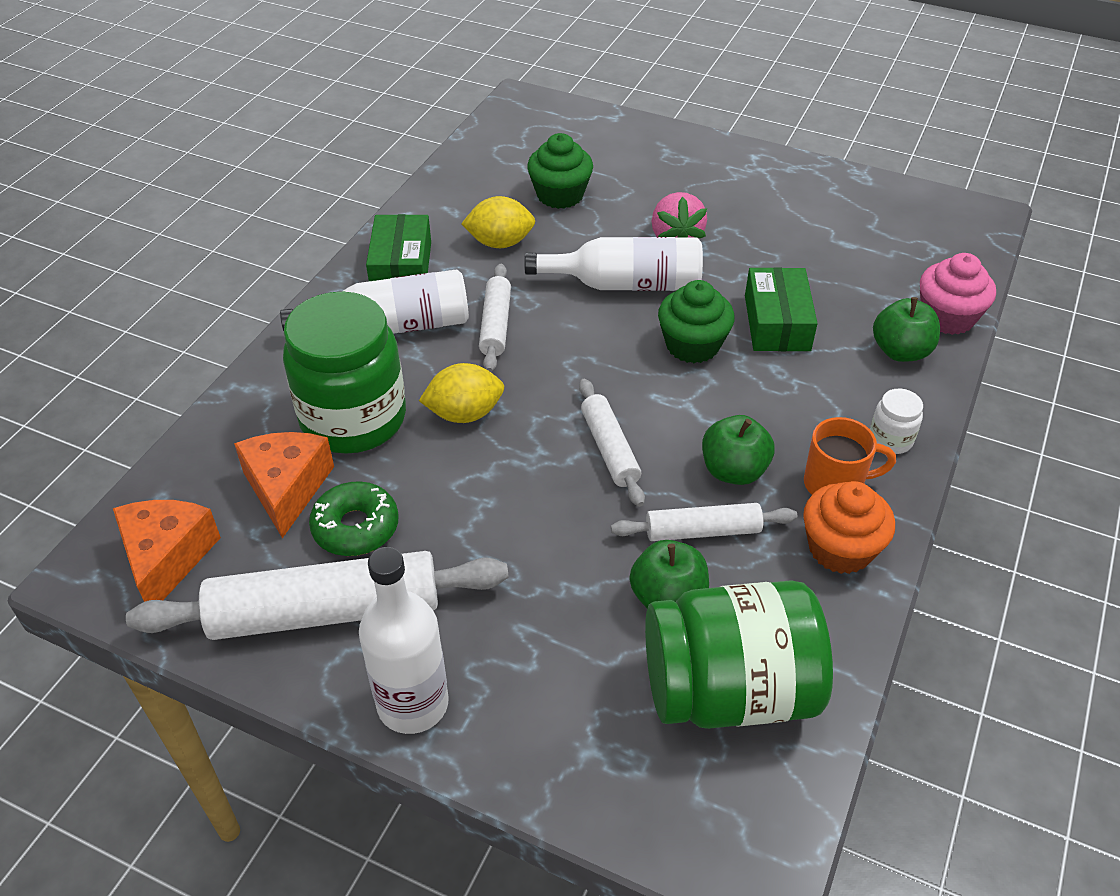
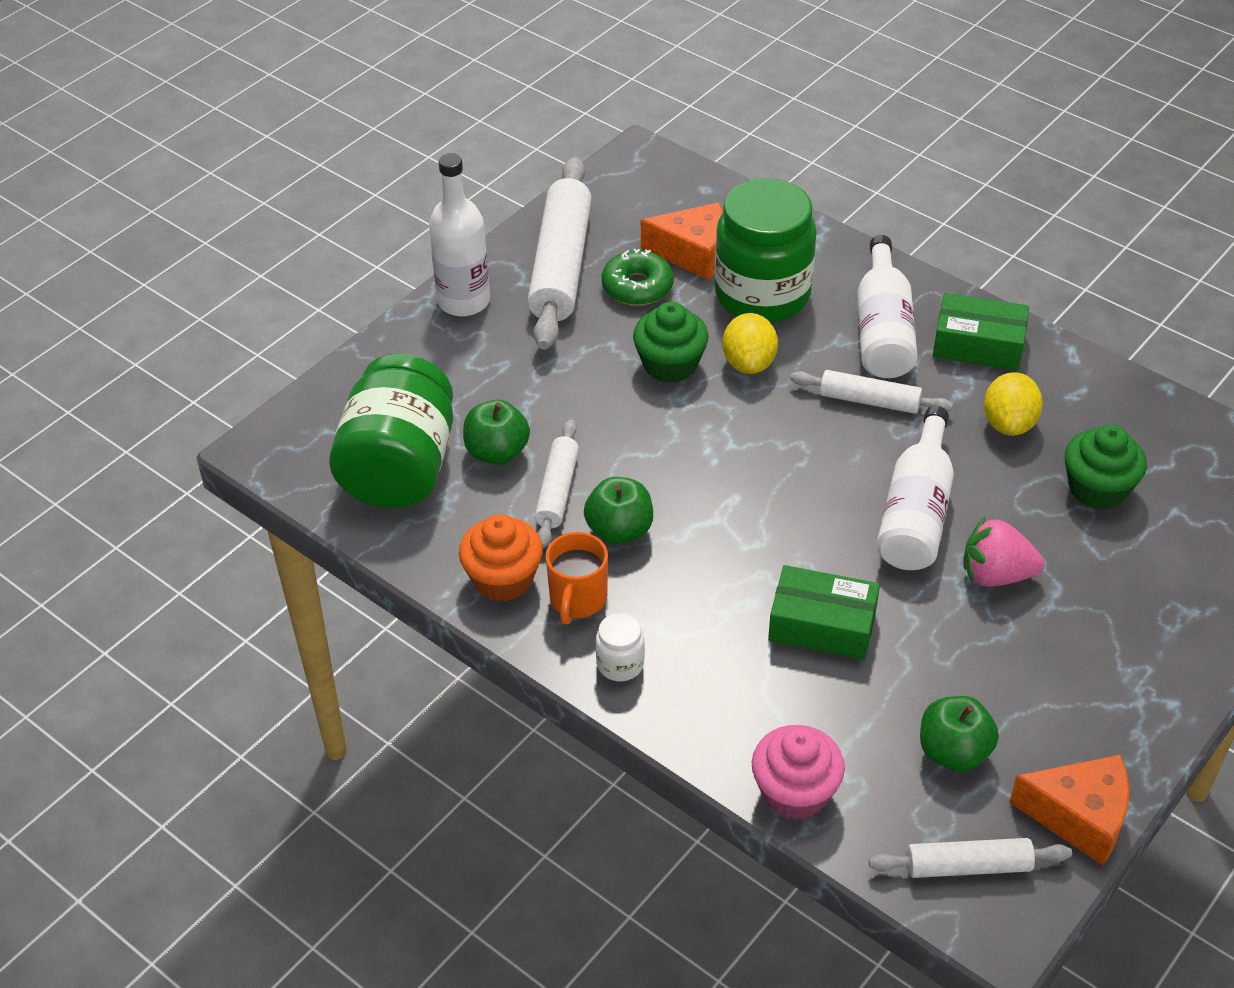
camera: 105 degrees right, 0 degrees up
orange cheese [113,500,221,602] -> orange cheese moved to [1009,755,1130,865]
white rolling pin [579,379,645,507] -> white rolling pin moved to [869,838,1072,878]
green cupcake [658,280,735,363] -> green cupcake moved to [633,302,709,383]
green apple [873,297,940,362] -> green apple moved to [920,696,999,772]

